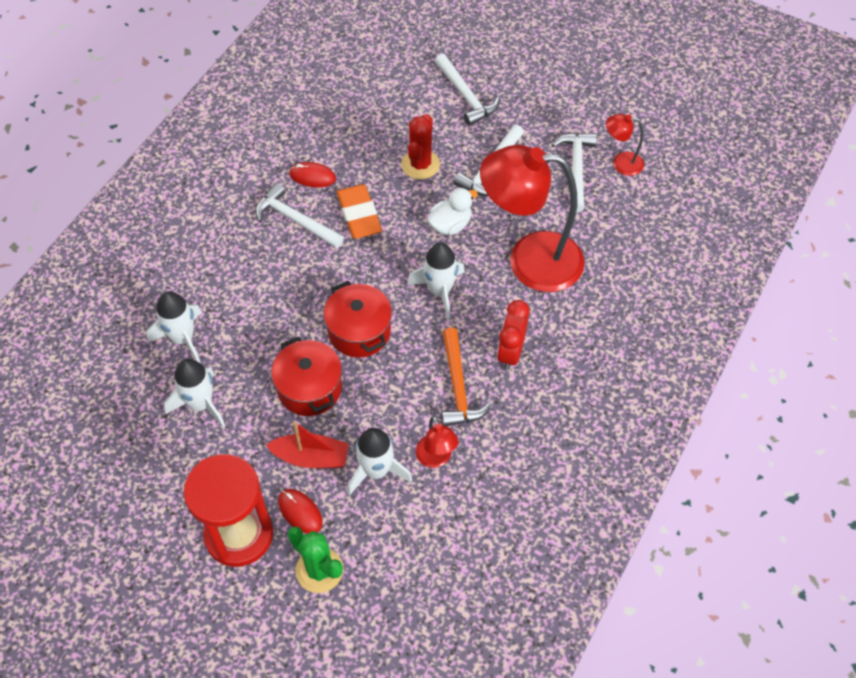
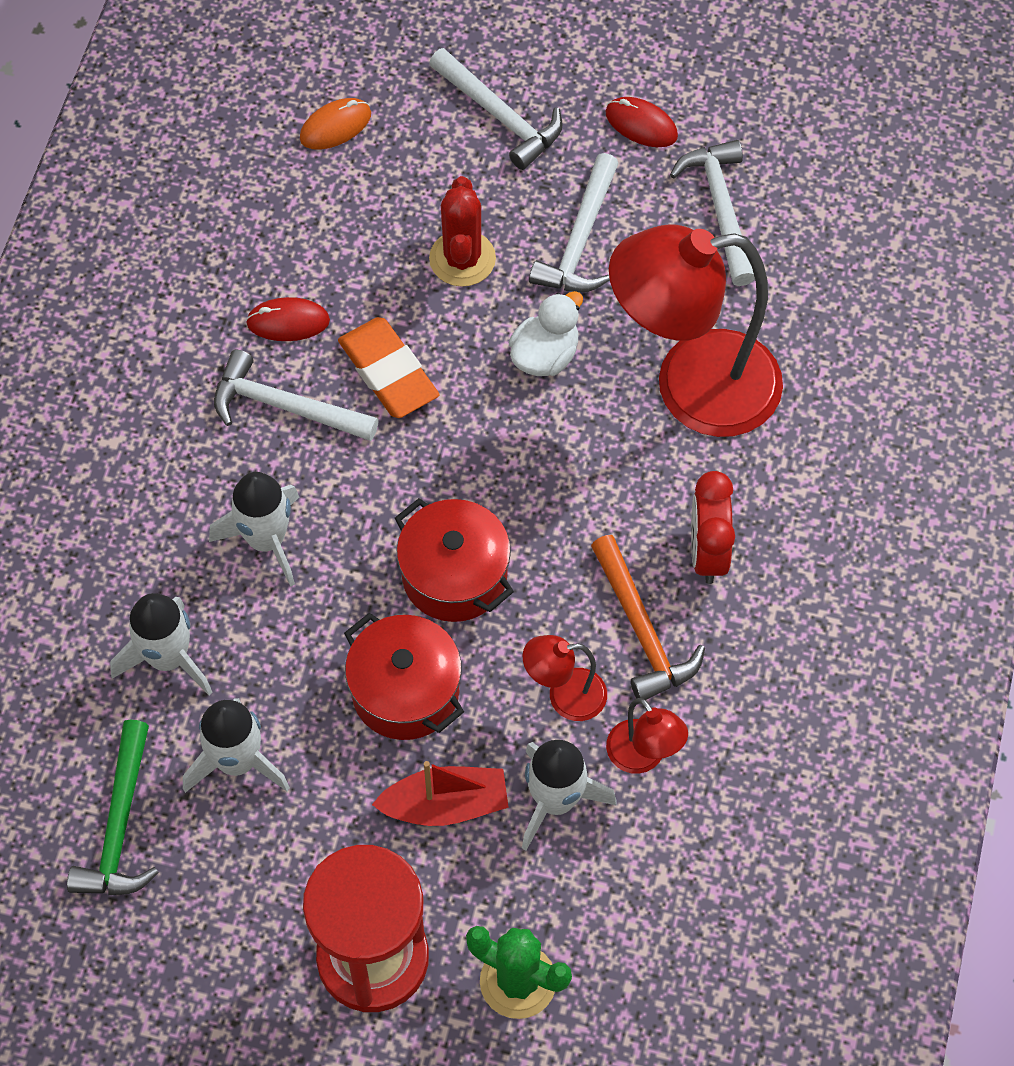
camera: 15 degrees left, 5 degrees up
red mouse [278,489,323,534] -> red mouse moved to [605,97,678,147]
white rocket [407,242,465,319] -> white rocket moved to [209,472,299,586]
red lamp [606,114,644,176] -> red lamp moved to [523,635,607,721]
none -> green hammer [67,719,159,895]
none -> orange mouse [300,98,371,150]

